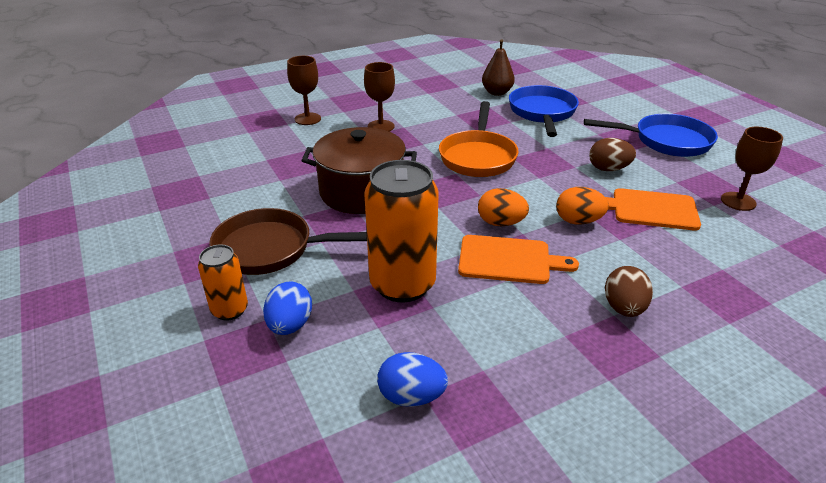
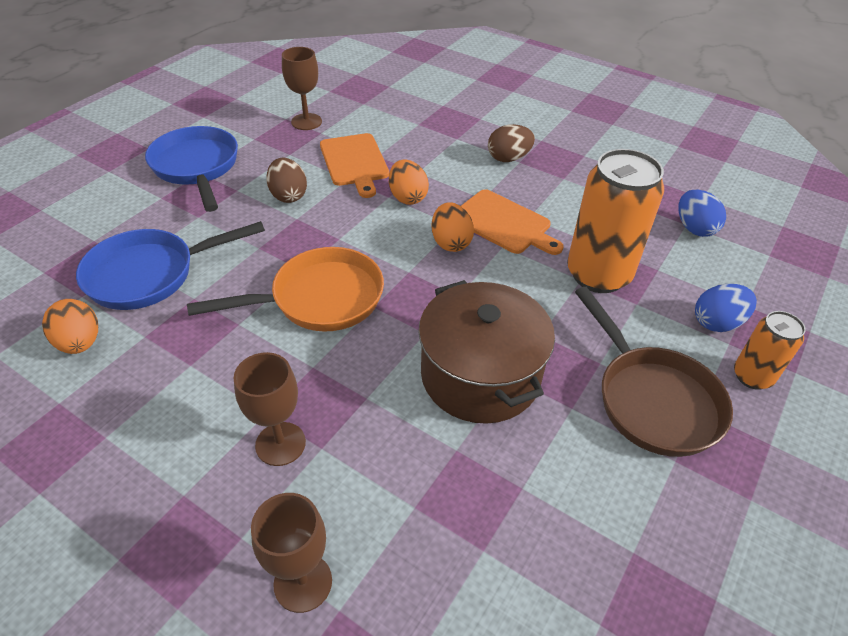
camera: 120 degrees left, 10 degrees up
orange cutting board [458,235,579,284] -> orange cutting board turned 150 degrees clockwise [461,189,563,255]
brown pear [482,39,515,96] -> orange egg [42,299,98,354]

